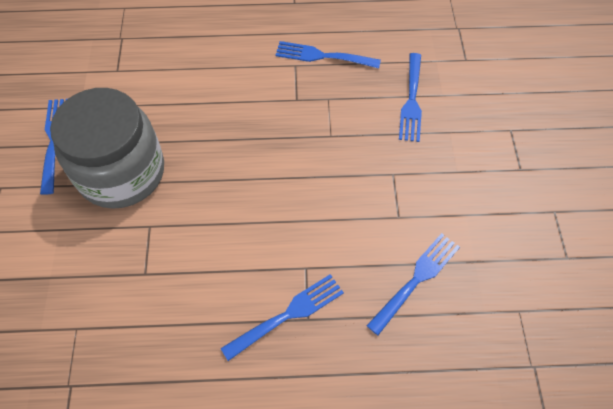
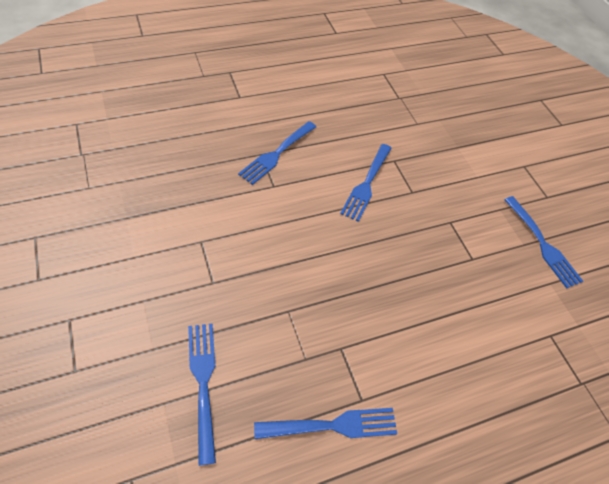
camera: 155 degrees right, 5 degrees down
grey jar [50,88,164,209] -> none
blue fork [367,233,460,335] -> blue fork moved to [340,144,392,222]

